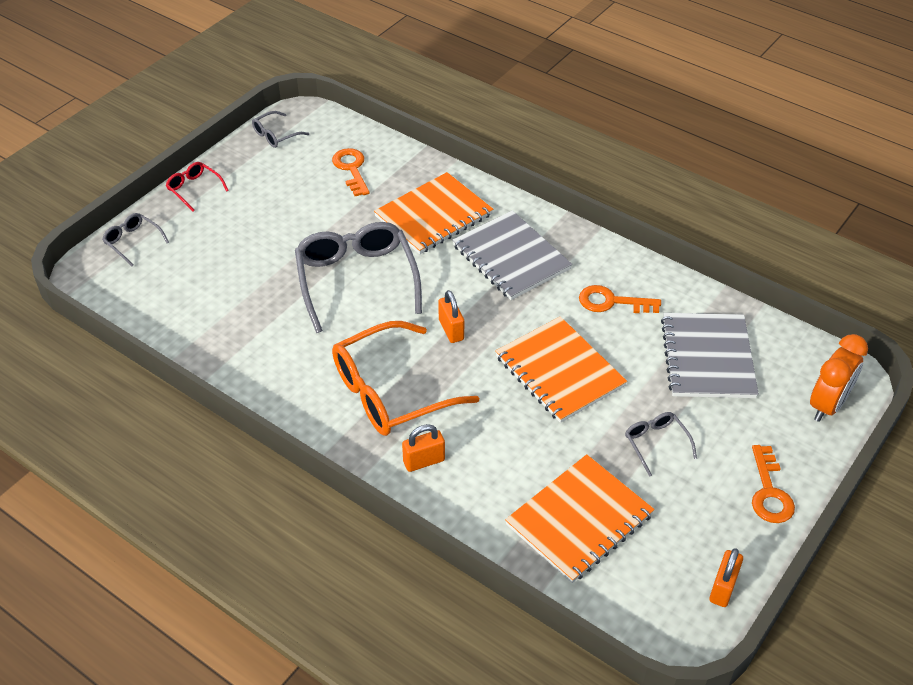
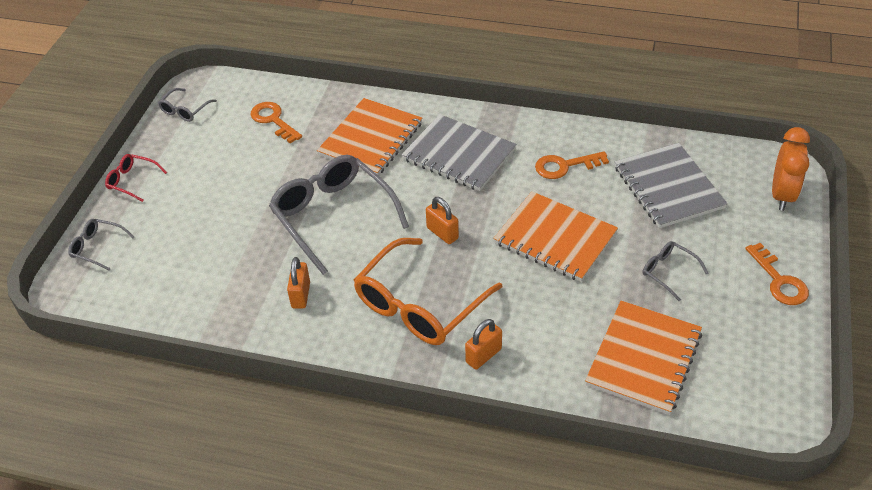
camera: 20 degrees left, 0 degrees up
orange padlock [709,548,743,607] -> orange padlock moved to [287,257,310,309]

